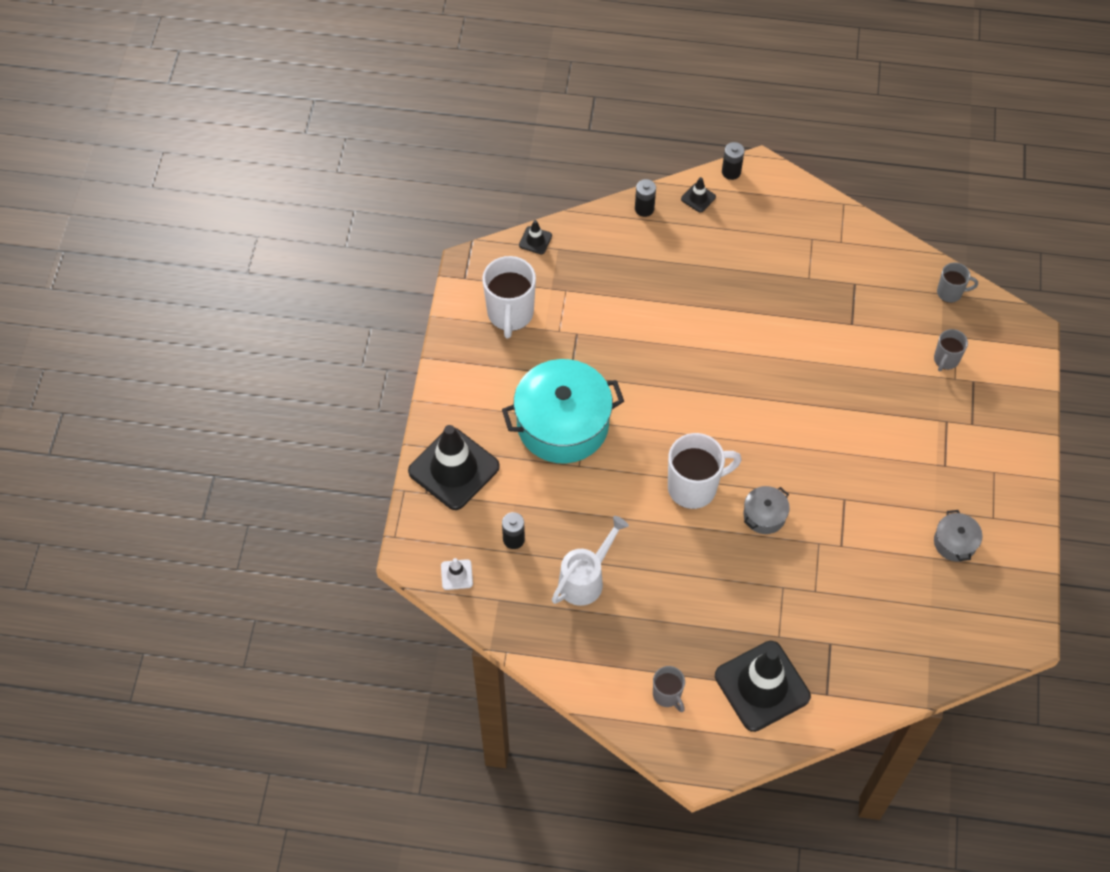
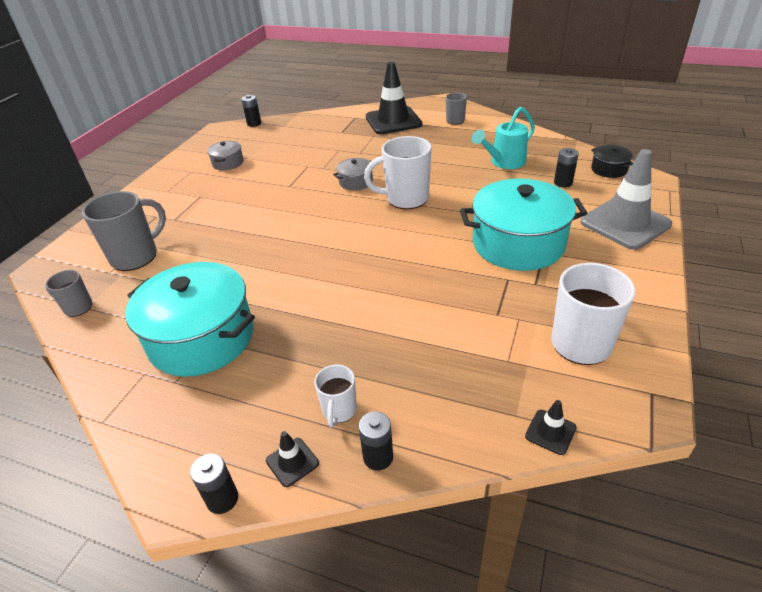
camera: 165 degrees left, 20 degrees down
black traffic cone [408,425,500,510] -> grey traffic cone [580,149,672,250]
white traffic cone [441,558,473,590] -> black pot [591,145,634,178]
white watering can [552,516,629,606] -> turquoise watering can [472,107,535,169]
grey mug [934,329,968,371] -> grey mug [82,191,166,271], size x1.84
none -> turquoise pot [125,262,255,377]
none -> black battery [241,95,261,127]
none -> white mug [314,365,357,427]

